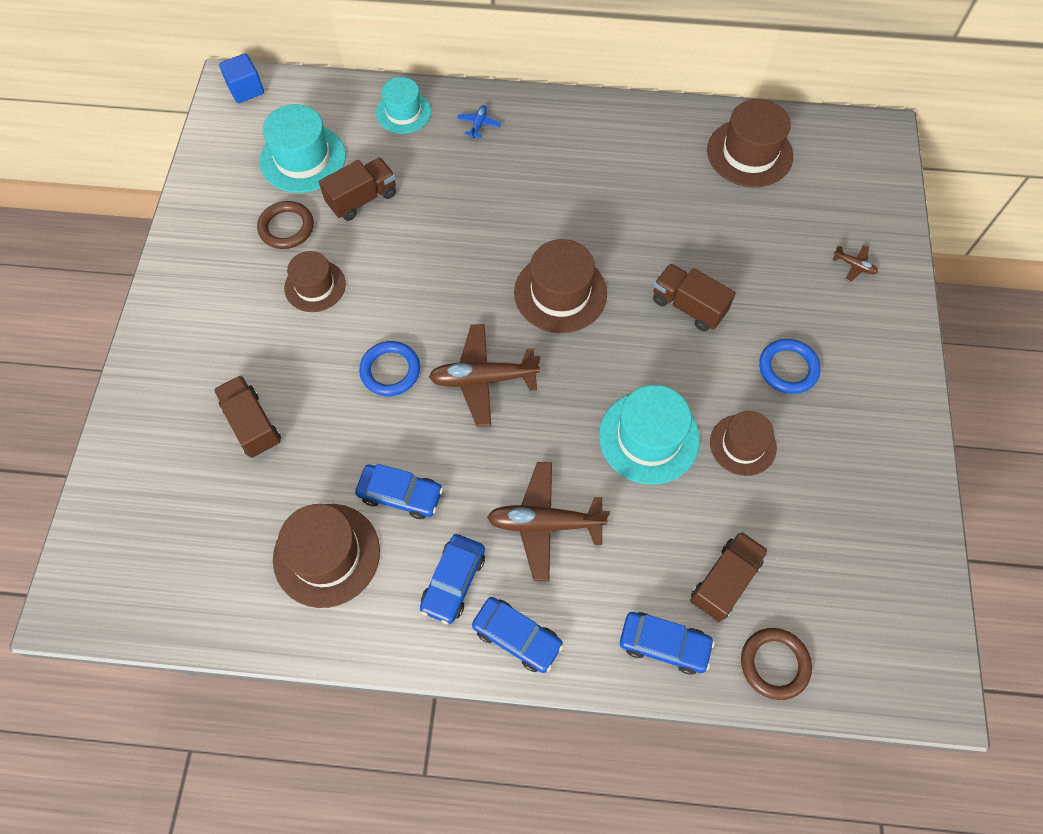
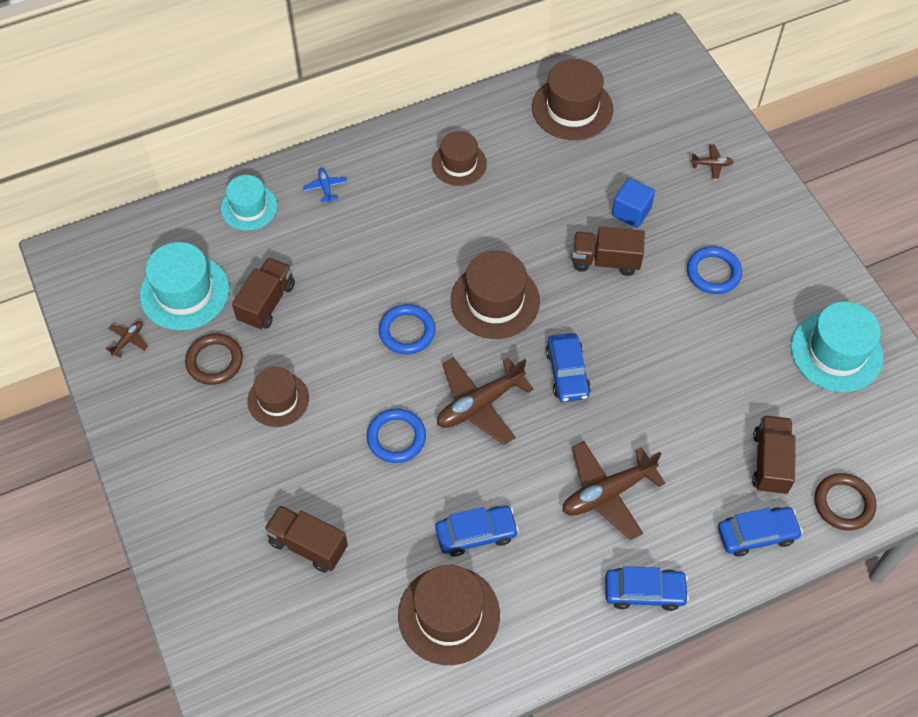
camera: 30 degrees left, 5 degrees down
blue cube [219,53,264,103] -> blue cube moved to [612,178,655,228]
blue car [420,534,485,624] -> blue car moved to [546,333,591,402]
turquoise hat [599,385,700,485] -> turquoise hat moved to [791,302,883,392]
brown hat [710,411,777,476] -> brown hat moved to [432,131,487,186]
none -> brown plane [105,321,148,358]
none -> blue ring [379,304,435,354]

